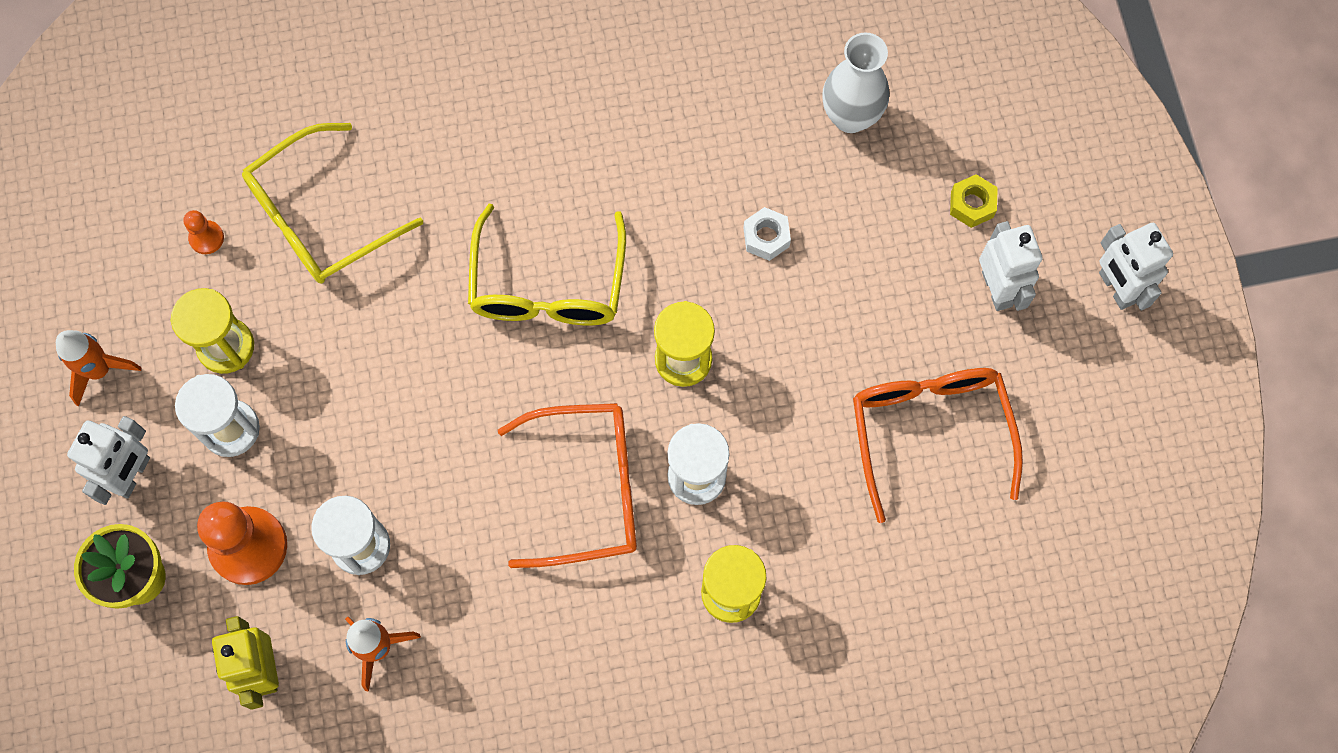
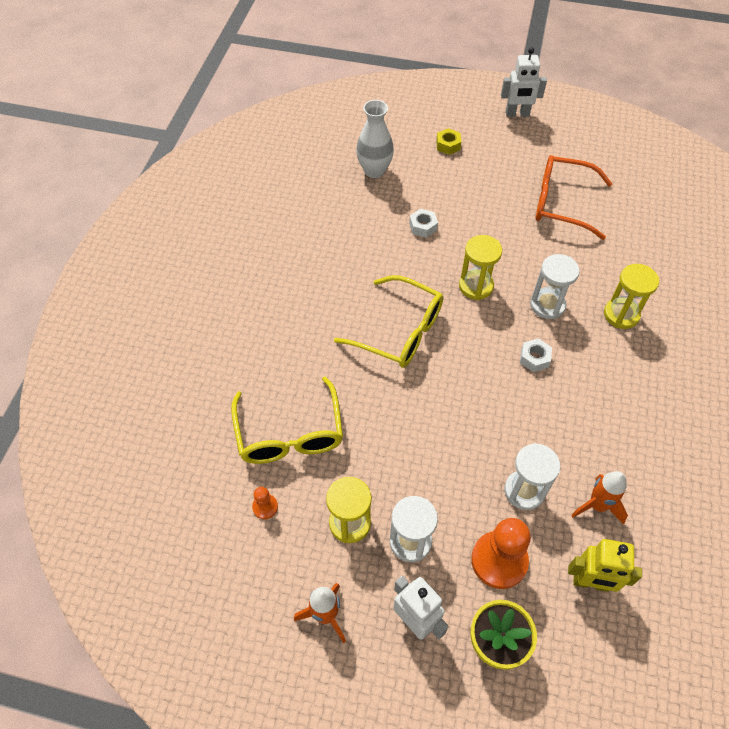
camera: 65 degrees left, 15 degrees down
orange glasses [498,403,637,568] -> white nut [520,338,552,372]
white robot [979,221,1043,311] -> none

